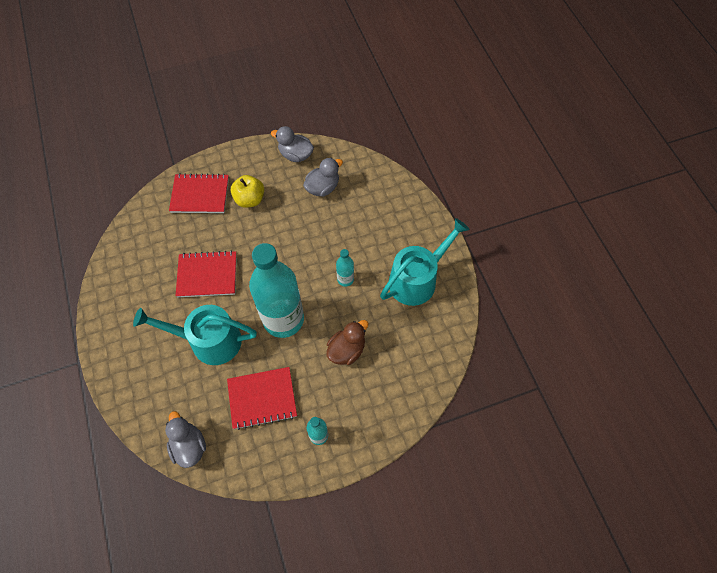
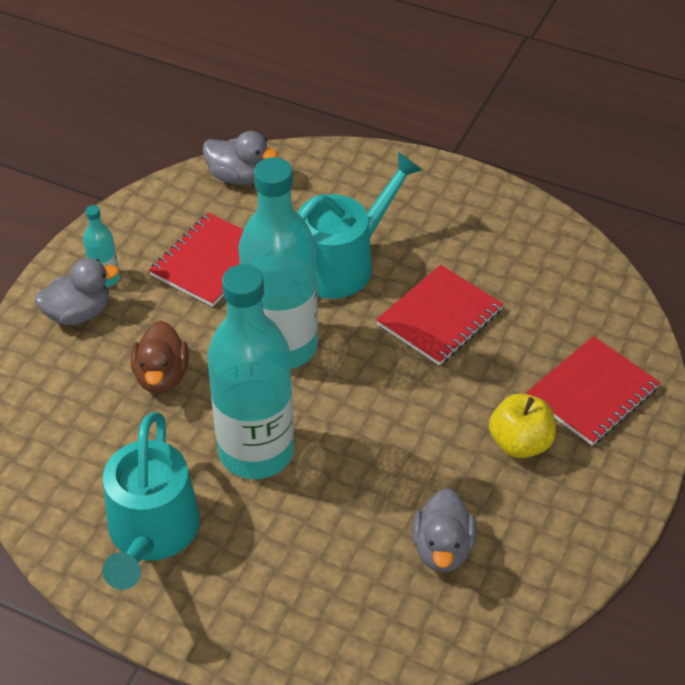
camera: 135 degrees right, 15 degrees down
grey duck [271,126,314,162] -> grey duck moved to [34,258,119,325]
turquoise bottle [336,249,354,287] -> turquoise bottle [207,264,294,479], size x2.39

